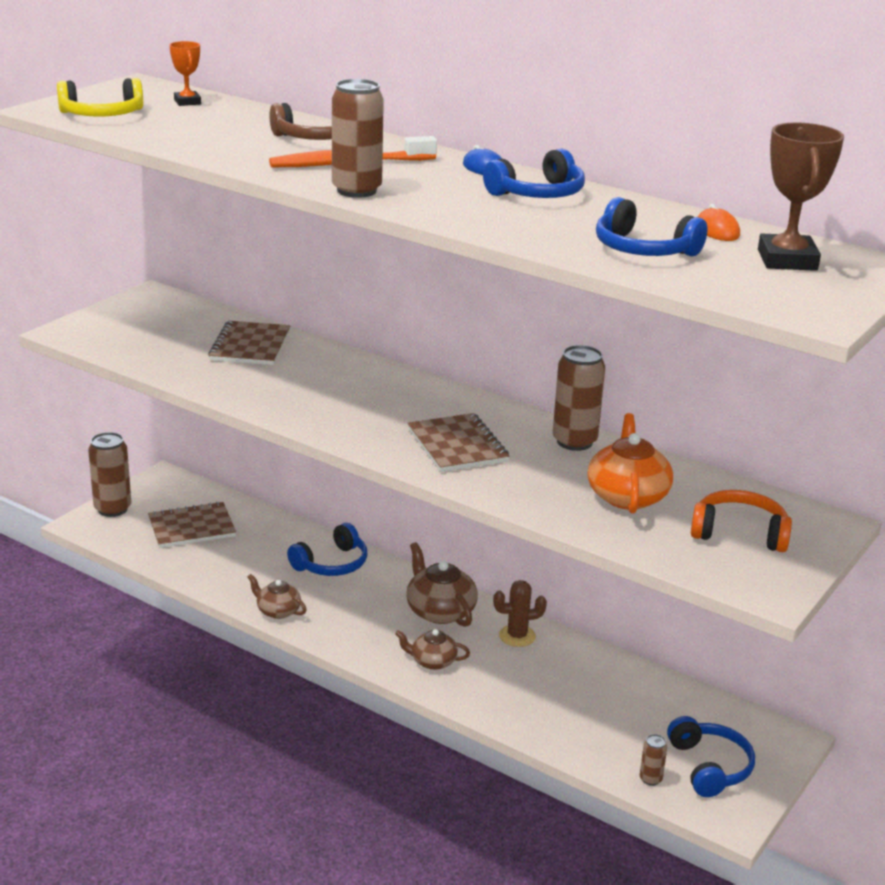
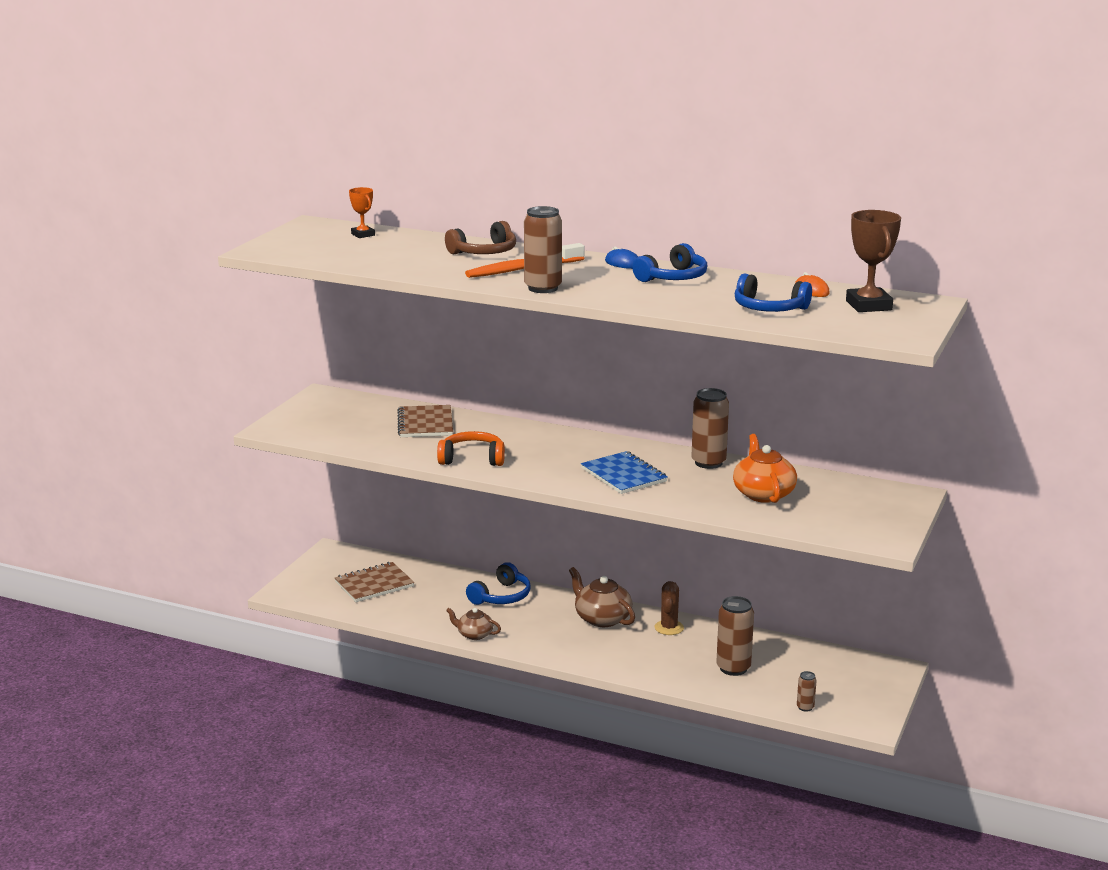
camera: 10 degrees left, 5 degrees down
yellow headphones [57,78,143,117] -> none
brown can [88,432,131,517] -> brown can moved to [716,596,754,676]
brown teapot [395,629,470,670] -> none
brown notebook [408,413,510,472] -> blue notebook [581,451,668,494]
brown cactus [493,580,547,647] -> brown cactus turned 60 degrees counterclockwise [655,581,684,635]
blue headphones [667,716,755,797] -> none
orange headphones [691,490,792,552] -> orange headphones moved to [437,431,505,466]

